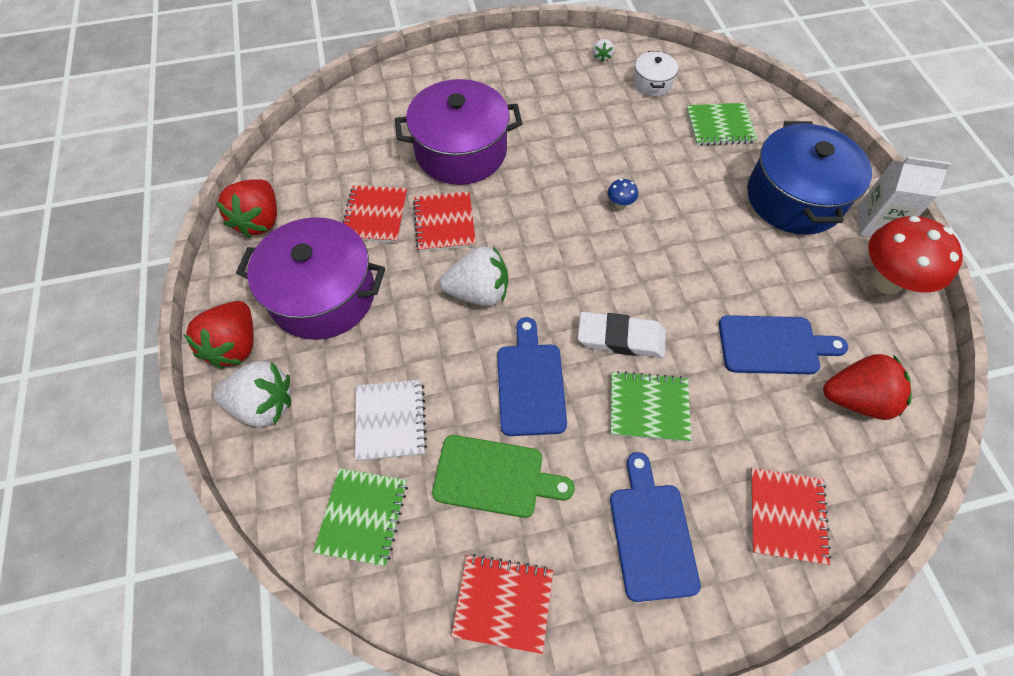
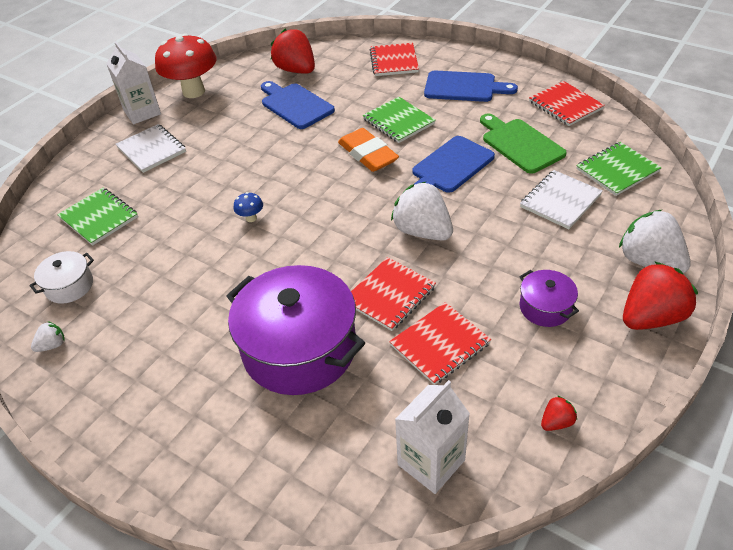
camera: 130 degrees left, 15 degrees down
red strawberry [216,179,277,238] -> red strawberry [541,395,577,431], size x0.46
purple pot [236,217,385,340] -> purple pot [519,270,579,327], size x0.47
white eraser [578,312,666,358] -> orange eraser [338,128,399,172]
blue cutting board [610,452,701,602] -> blue cutting board turned 120 degrees counterclockwise [424,70,518,102]
blue pot [747,121,872,235] -> white notebook [116,124,186,173]
red notebook [750,468,831,565] -> red notebook turned 60 degrees counterclockwise [370,43,419,76]
none -> white carton [395,380,470,494]

